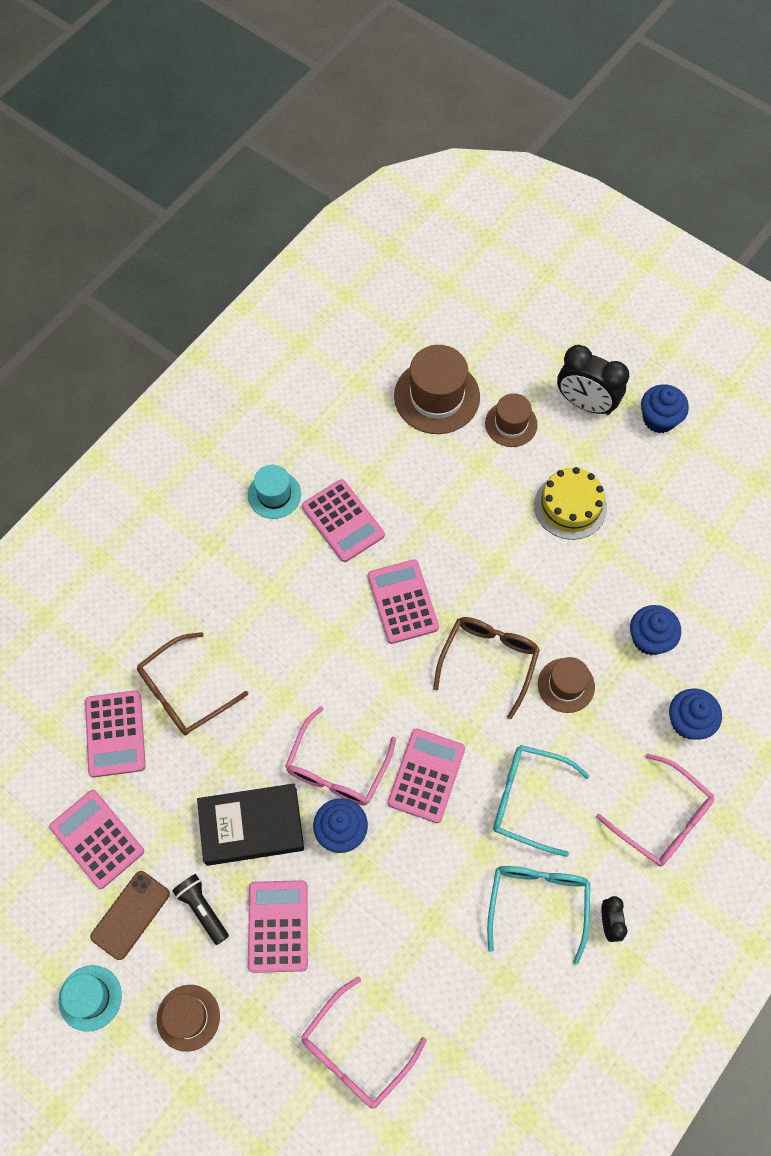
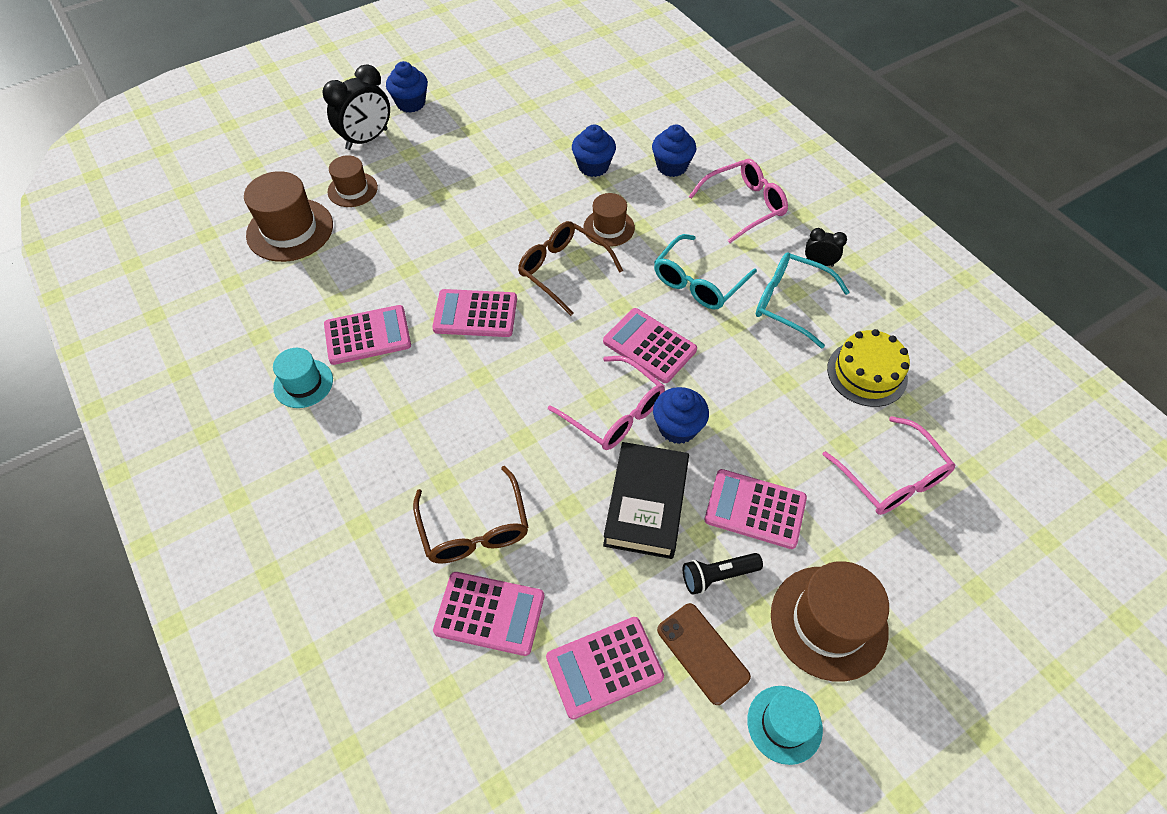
camera: 70 degrees left, 10 degrees down
brown hat [157,985,220,1052] -> brown hat [771,561,889,682], size x1.66
yellow cake [534,467,607,540] -> yellow cake moved to [827,329,910,407]

